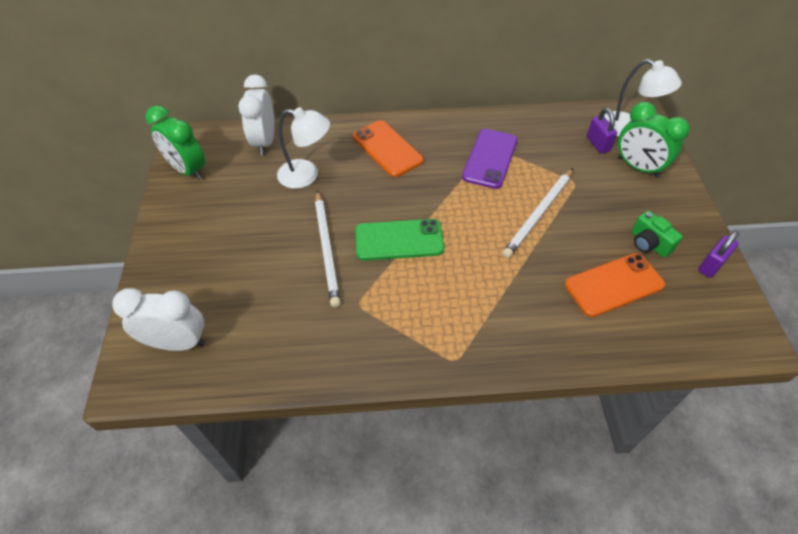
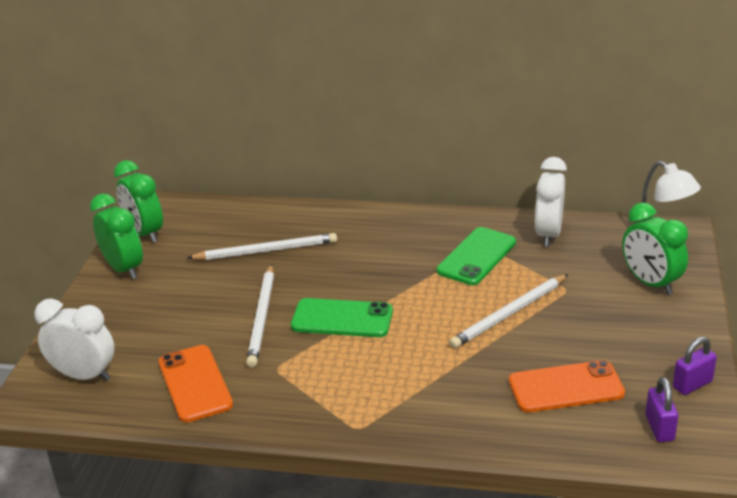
camera: 15 degrees right, 20 degrees down
white clock [238,74,275,156] -> white clock moved to [535,157,567,247]
white lamp [277,107,330,189] -> white pencil [187,233,337,260]
orange phone [353,120,424,177] -> orange phone moved to [159,345,233,422]
purple phone [462,129,517,189] -> green phone [437,227,516,285]
purple padlock [587,108,617,154] -> purple padlock moved to [646,377,678,442]
green camera [631,211,683,258] -> none
none -> green clock [90,193,143,280]

